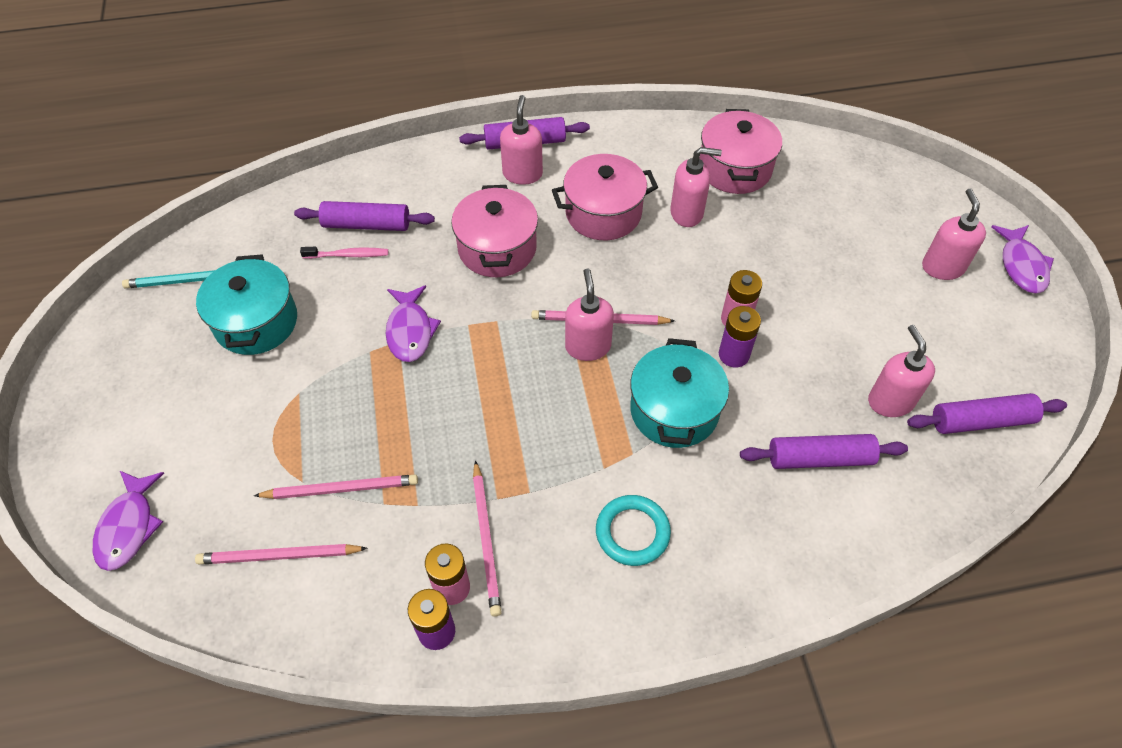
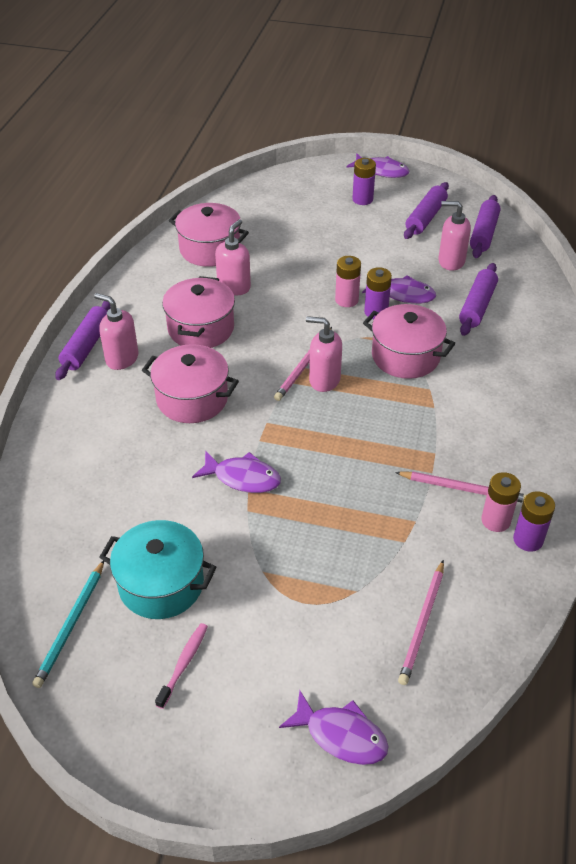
camera: 65 degrees left, 10 degrees down
pink pencil [254,474,418,499] -> none
purple rolling pin [294,201,435,231] -> purple rolling pin moved to [404,182,449,239]
pink toothbrush [300,247,388,259] -> pink toothbrush moved to [155,623,208,709]
turquoise ring [596,495,671,566] -> none
turquoise pot [630,338,729,448] -> pink pot [363,304,455,379]
pink soap dispenser [922,189,986,280] -> purple battery [352,158,376,205]
none -> purple fish [362,275,436,304]

